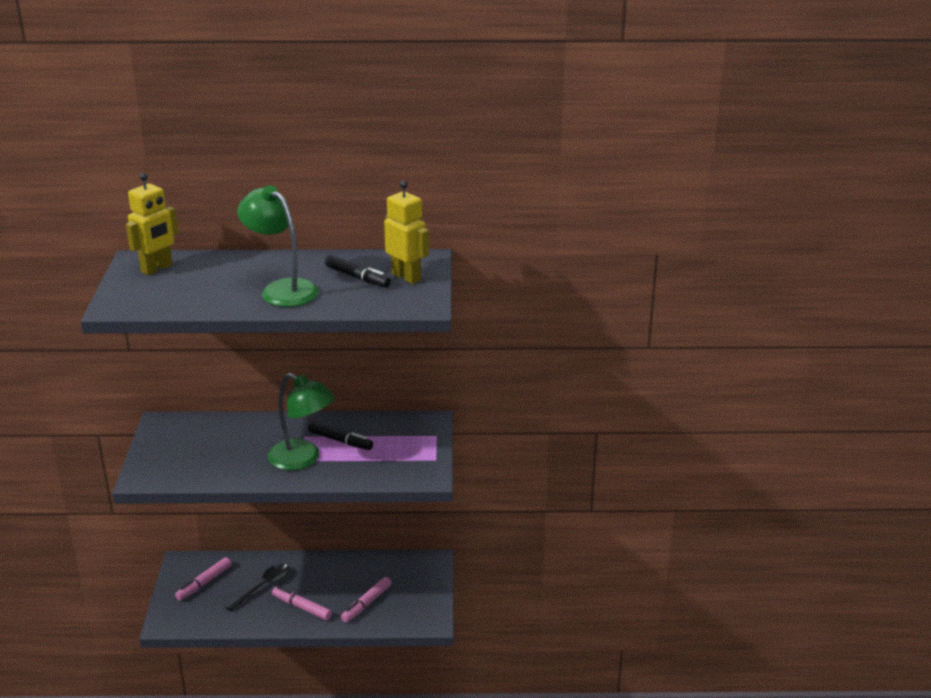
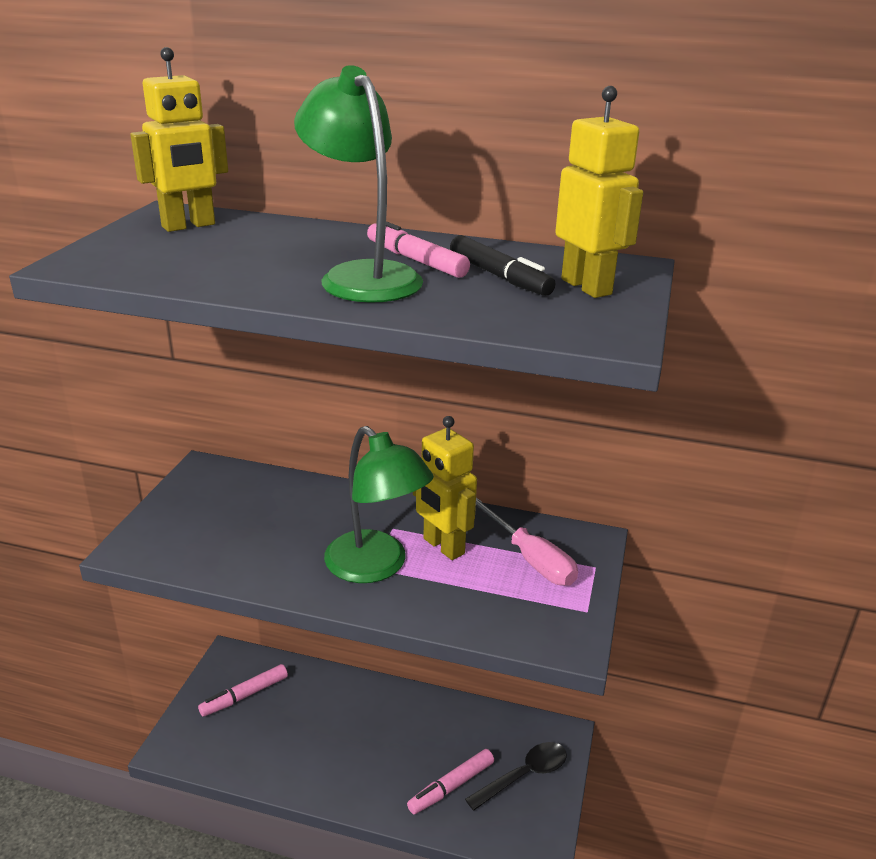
camera: 15 degrees right, 0 degrees up
black spoon [224,564,290,612] -> black spoon moved to [465,742,567,811]
pink marker [272,586,332,620] -> pink marker moved to [367,221,470,278]
black marker [308,421,373,450] -> yellow robot [413,416,477,560]
none -> pink screwdriver [476,497,578,586]

